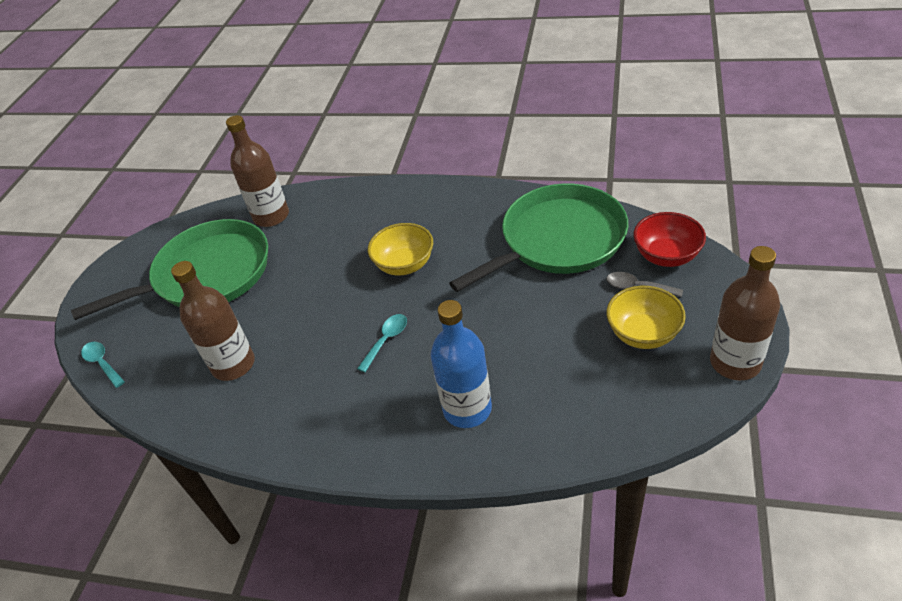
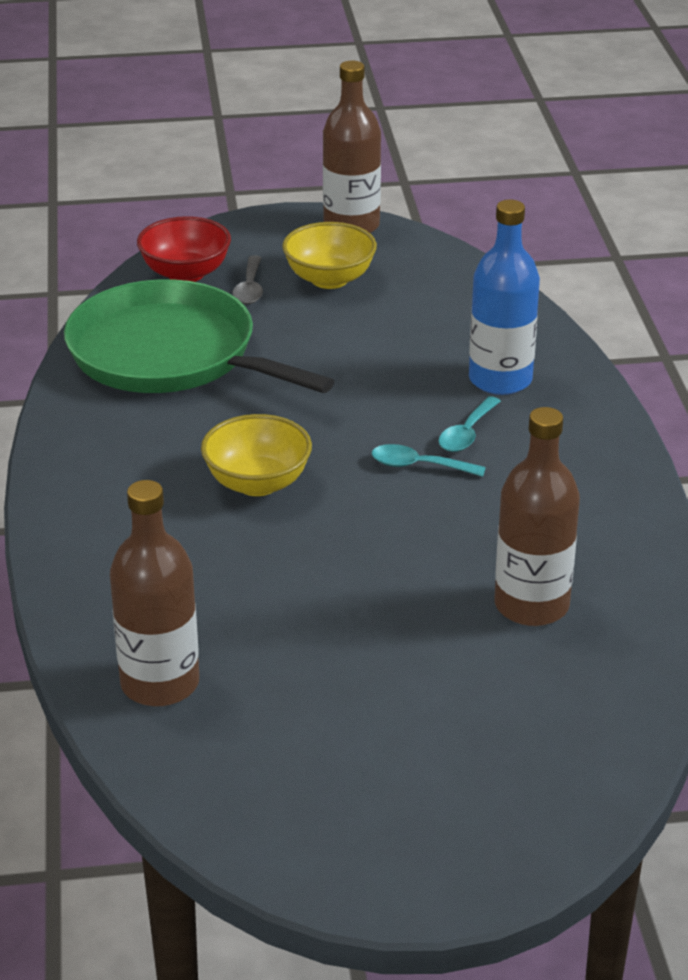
camera: 115 degrees left, 10 degrees down
green pan [71,219,268,320] -> none
turquoise spoon [81,342,125,388] -> turquoise spoon moved to [439,396,501,452]

